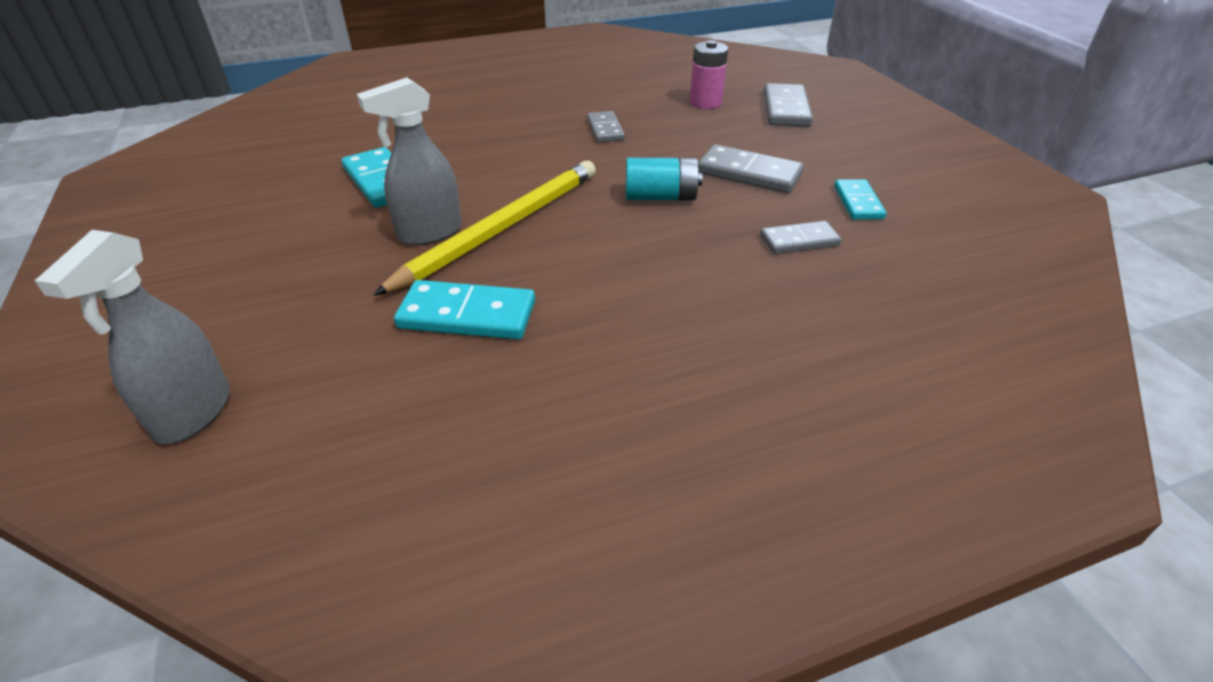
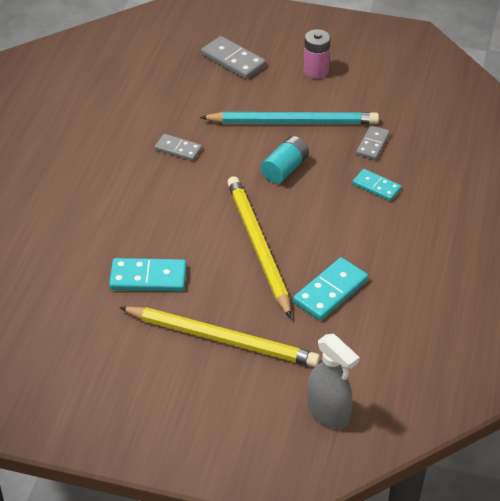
camera: 55 degrees left, 5 degrees up
grey spray bottle [357,77,462,245] -> none
pink battery [690,40,728,109] -> pink battery moved to [304,29,331,79]
grey domino [698,144,804,193] -> turquoise pencil [200,112,379,124]
turquoise domino [834,179,887,220] -> turquoise domino moved to [352,169,402,201]
none -> yellow pencil [119,307,320,367]

